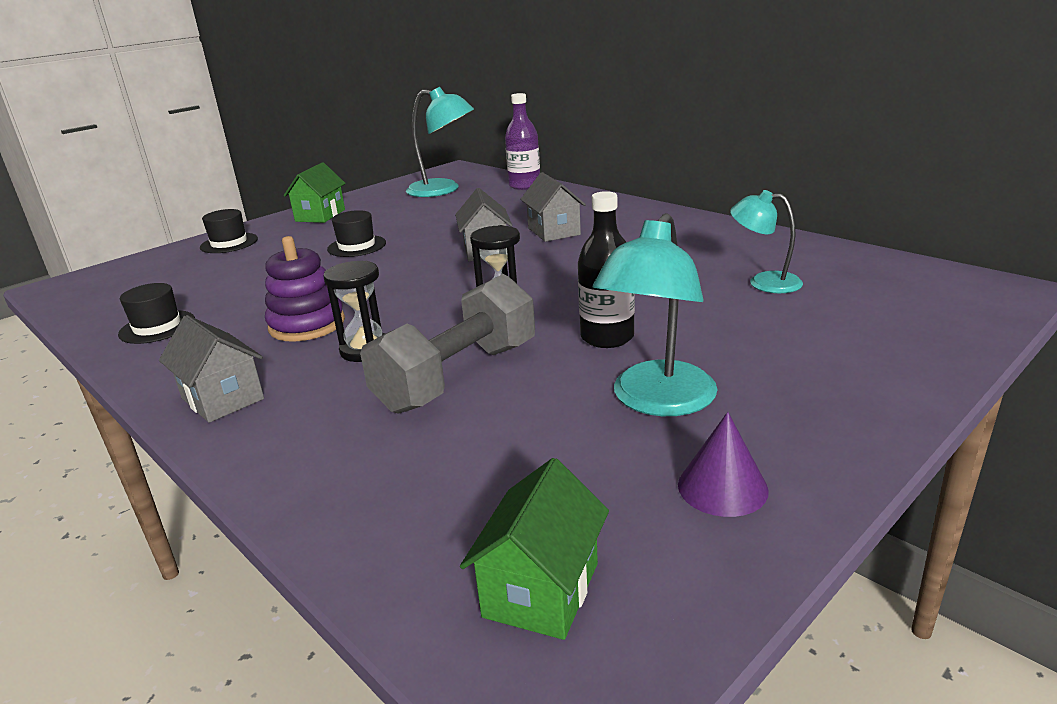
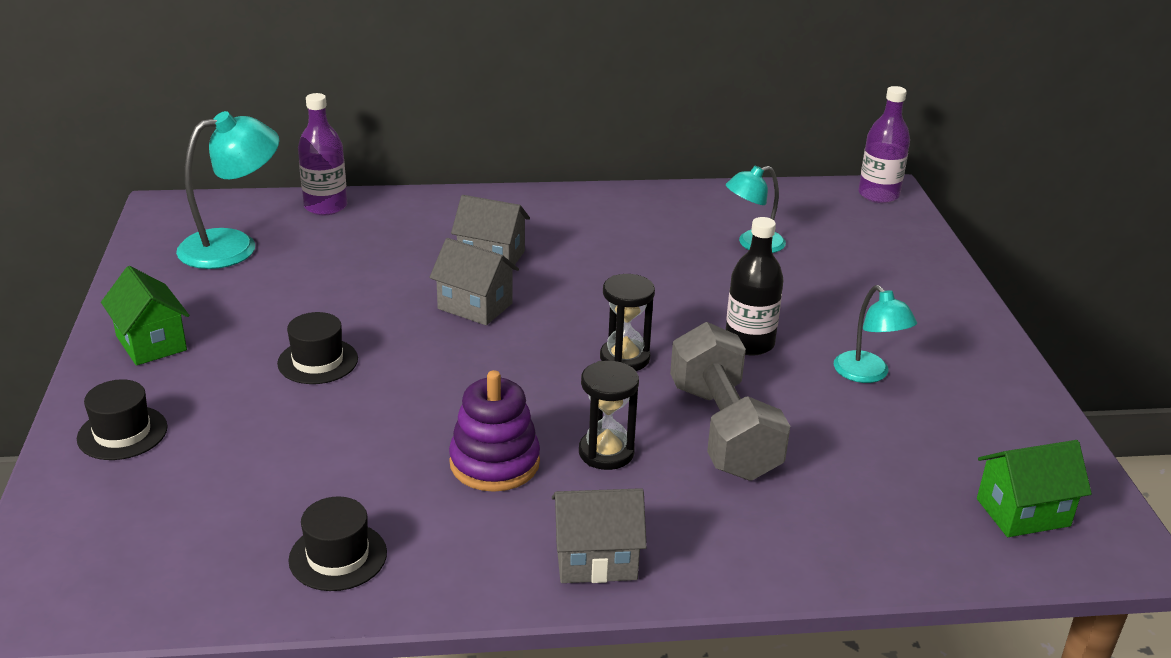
camera: 55 degrees left, 5 degrees up
green house [460,458,609,640] -> green house turned 75 degrees counterclockwise [977,440,1092,537]
turquoise lamp [592,213,718,416] -> turquoise lamp [834,285,917,383], size x0.63
purple cone [678,412,769,517] -> none
none -> purple bottle [858,86,910,203]

